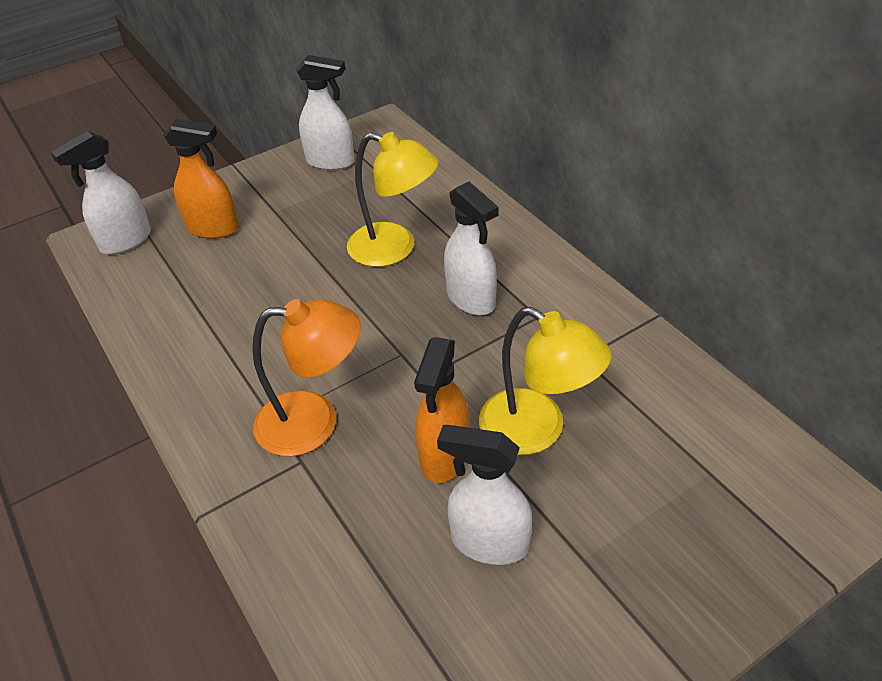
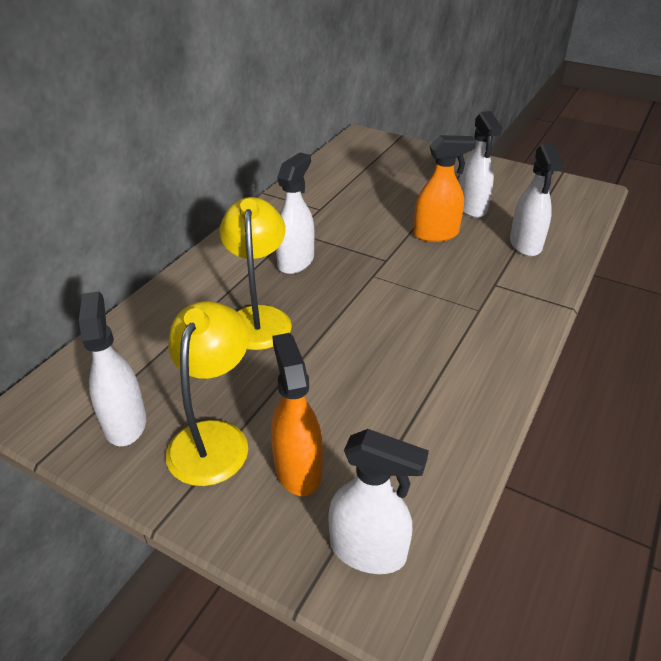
camera: 120 degrees left, 5 degrees down
orange lamp [252,299,361,456] -> none
yellow lamp [479,307,611,455] -> yellow lamp moved to [166,301,249,486]
none -> white spray bottle [510,143,563,257]

